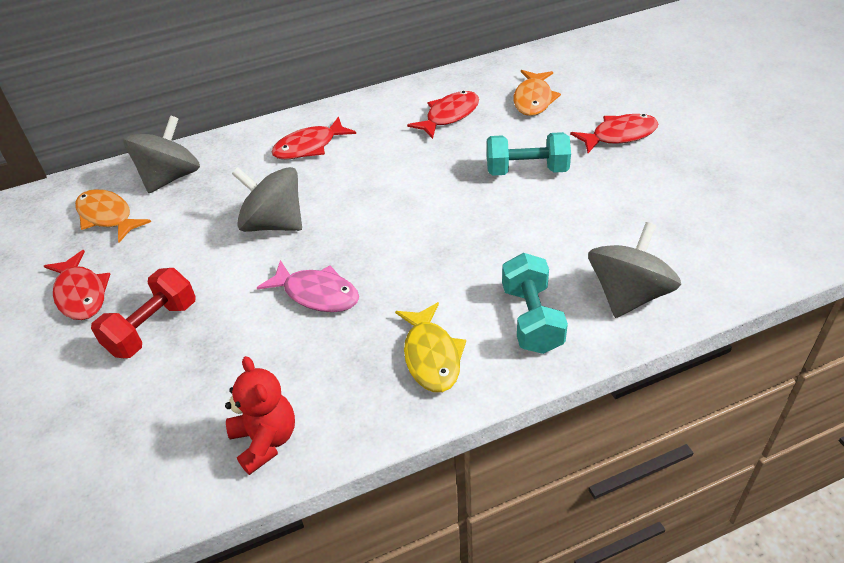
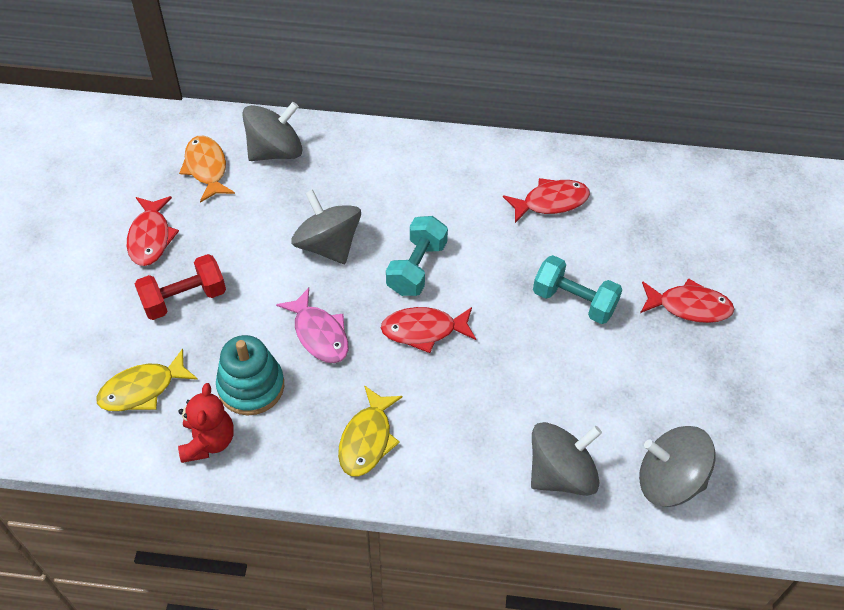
camera: 25 degrees right, 10 degrees up
red fish [271,117,356,160] -> red fish moved to [381,307,476,353]
turquoise dumbbell [502,253,568,354] -> turquoise dumbbell moved to [386,216,448,296]
orange fish [513,70,561,116] -> none
none -> yellow fish [96,349,198,411]
none -> turquoise stacking toy [216,335,284,415]
none -> grey spinning top [639,426,716,507]

